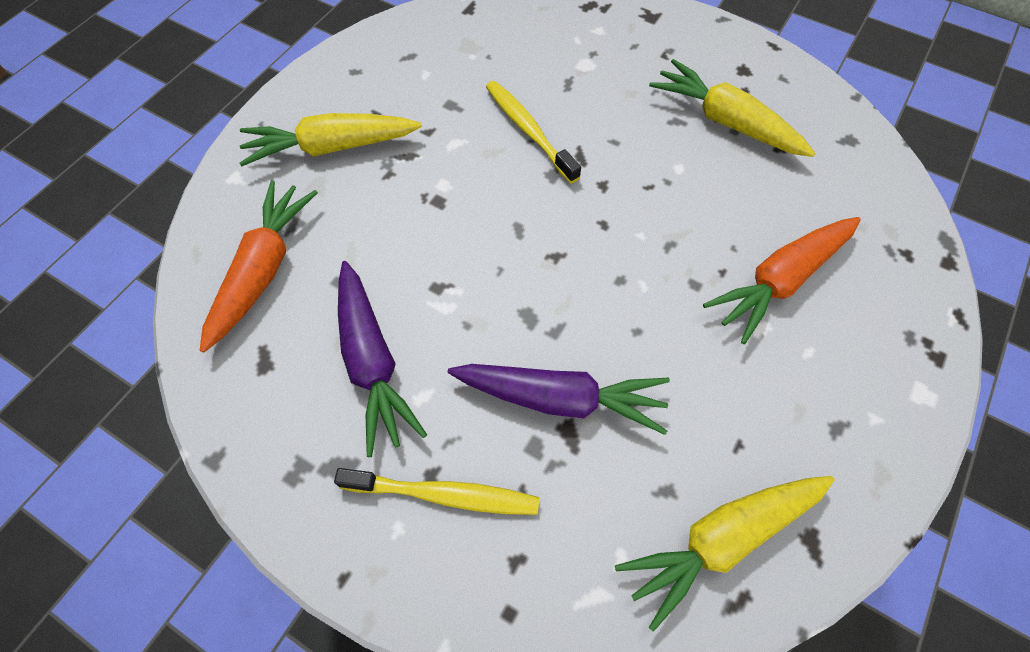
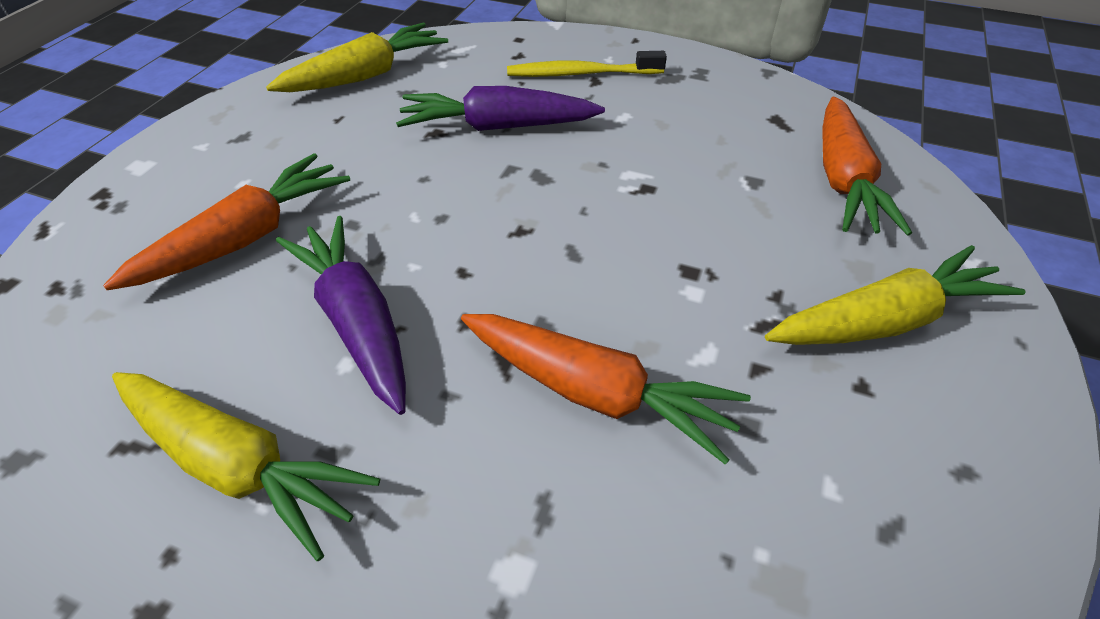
camera: 170 degrees right, 15 degrees down
purple carrot [338,261,427,457] -> purple carrot moved to [276,216,406,415]
yellow toothbrush [486,81,581,183] -> orange carrot [461,314,751,465]

